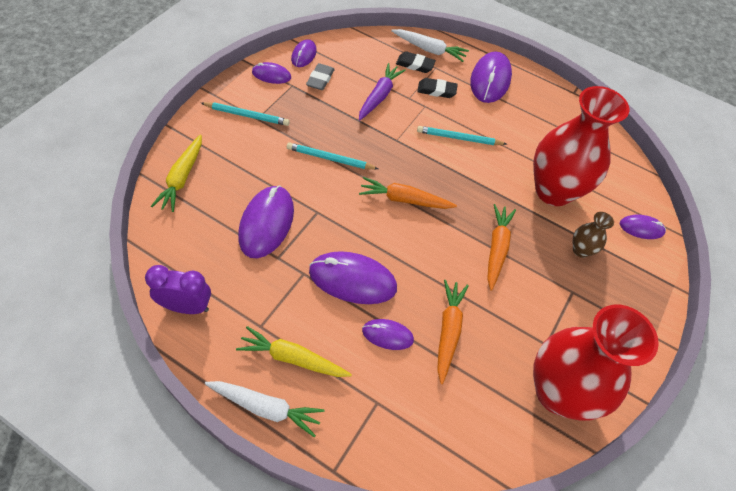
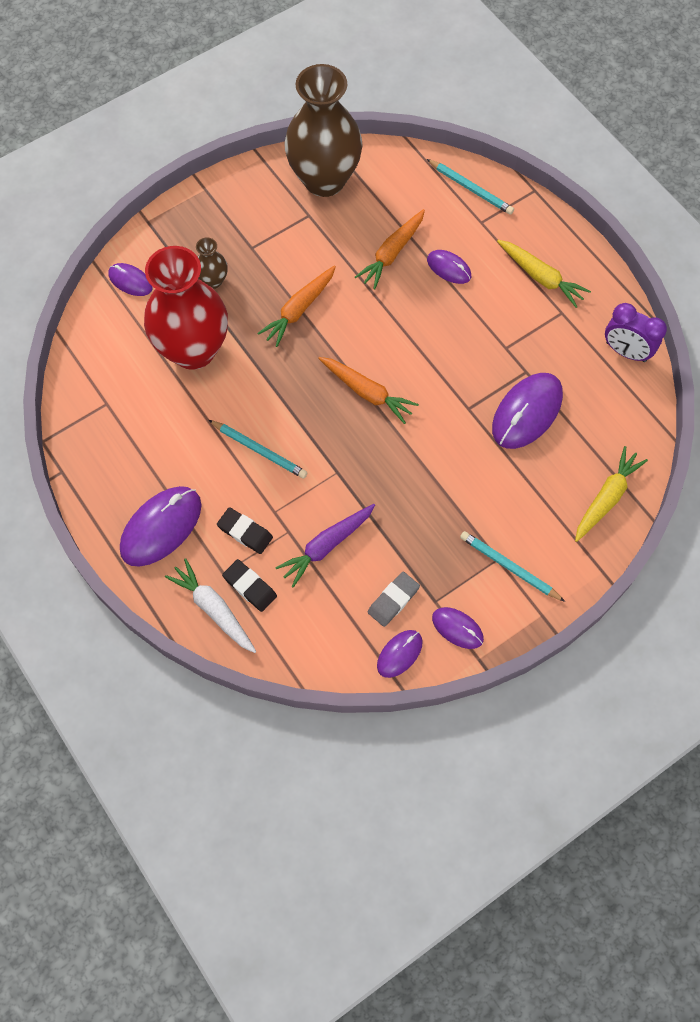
camera: 150 degrees left, 10 degrees up
white carrot [205,381,325,437] -> none
turquoise pencil [287,142,378,169] -> turquoise pencil moved to [427,159,514,215]
purple mouse [309,251,397,304] -> none
red vase [533,305,659,421] -> brown vase [284,64,362,197]

